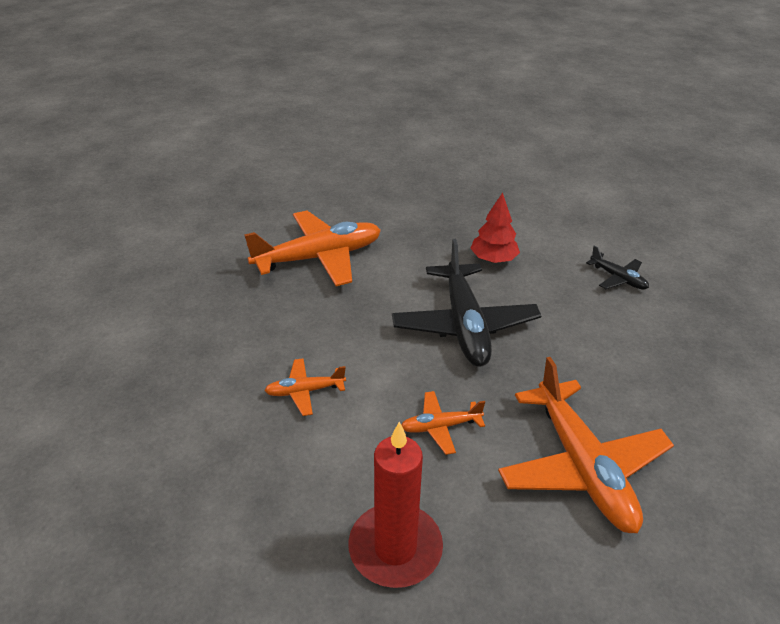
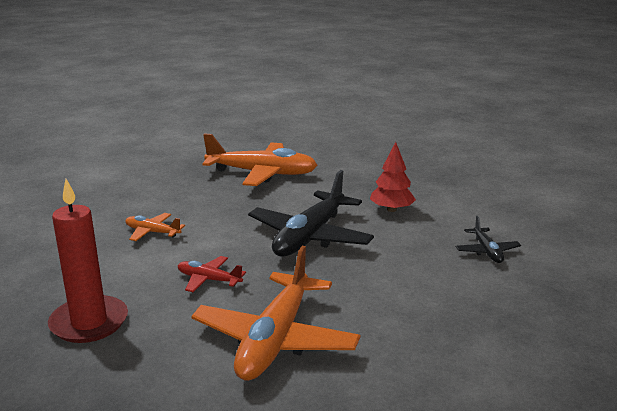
camera: 35 degrees right, 15 degrees down
orange plane [402,391,485,455] -> red plane [178,256,246,292]

